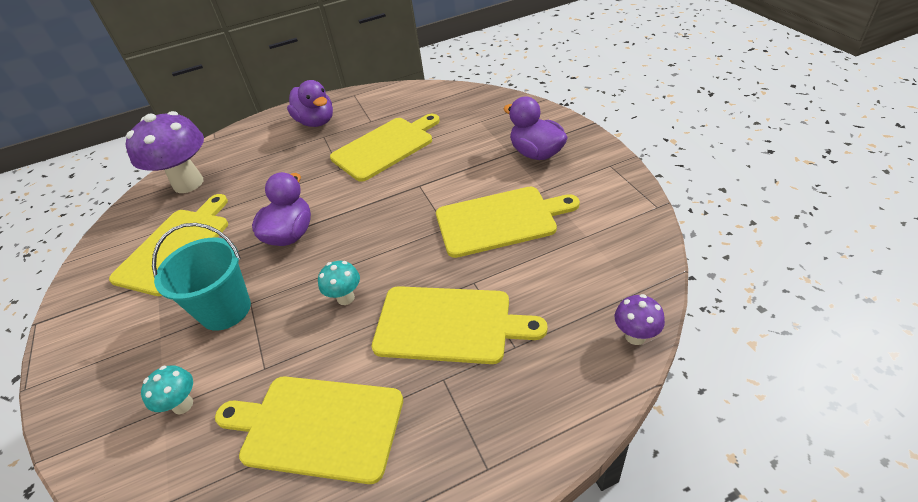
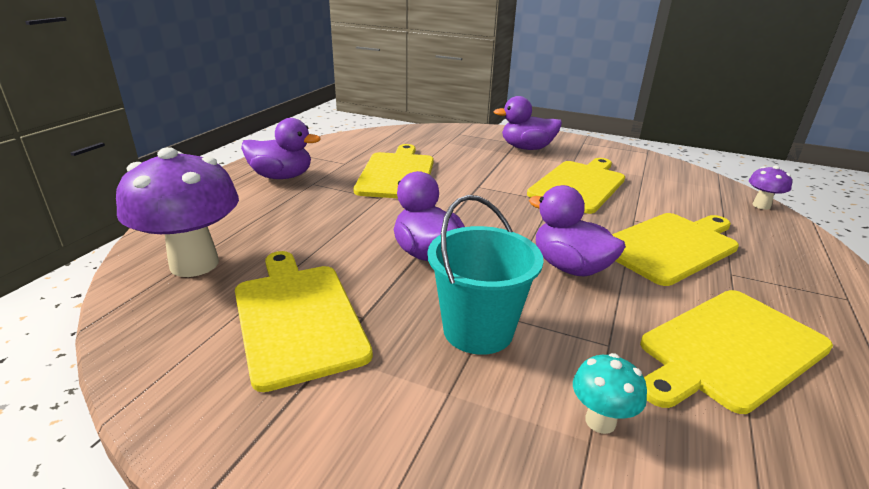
camera: 50 degrees left, 15 degrees down
turquoise mushroom [318,261,360,305] -> purple duck [529,185,626,276]

